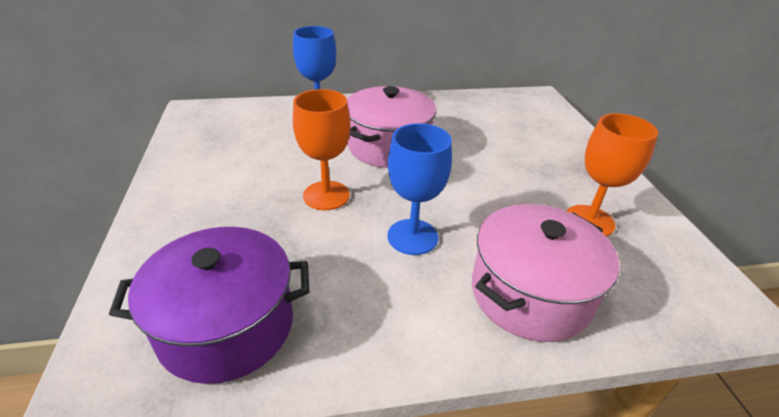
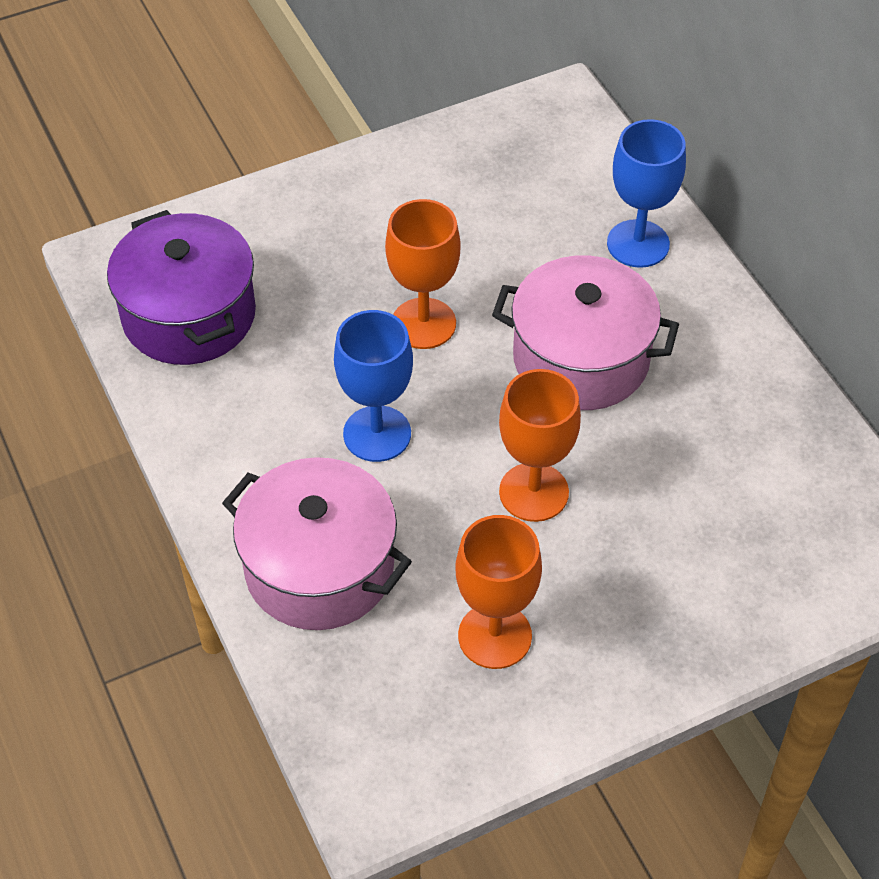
camera: 75 degrees right, 15 degrees up
none -> orange goblet [499,369,581,522]

